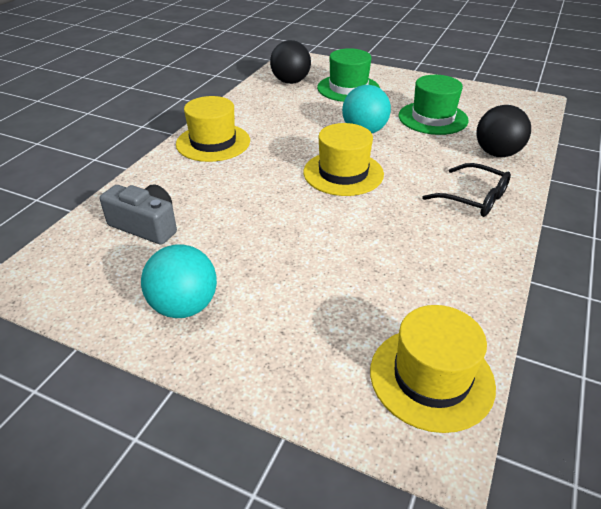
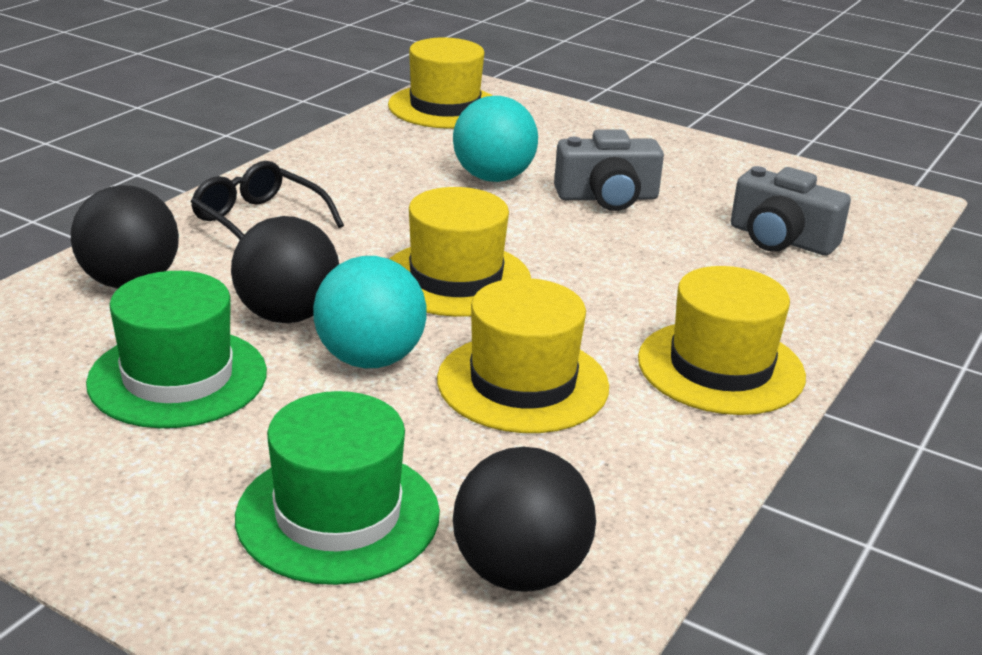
camera: 175 degrees left, 10 degrees down
turquoise ball [141,244,217,318] -> turquoise ball moved to [453,96,538,182]
none -> black ball [231,216,339,323]
none -> yellow hat [437,278,609,433]
none -> grey camera [554,129,664,211]

